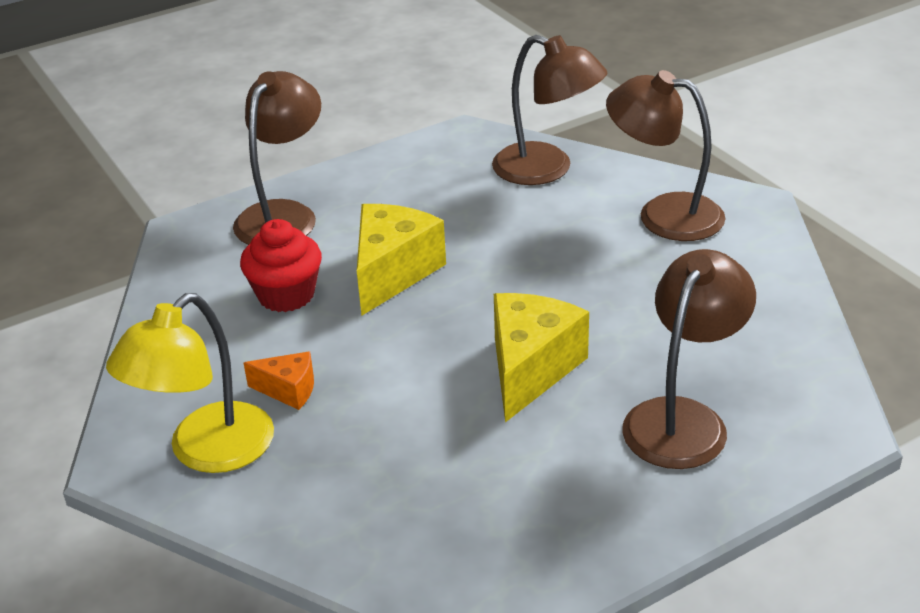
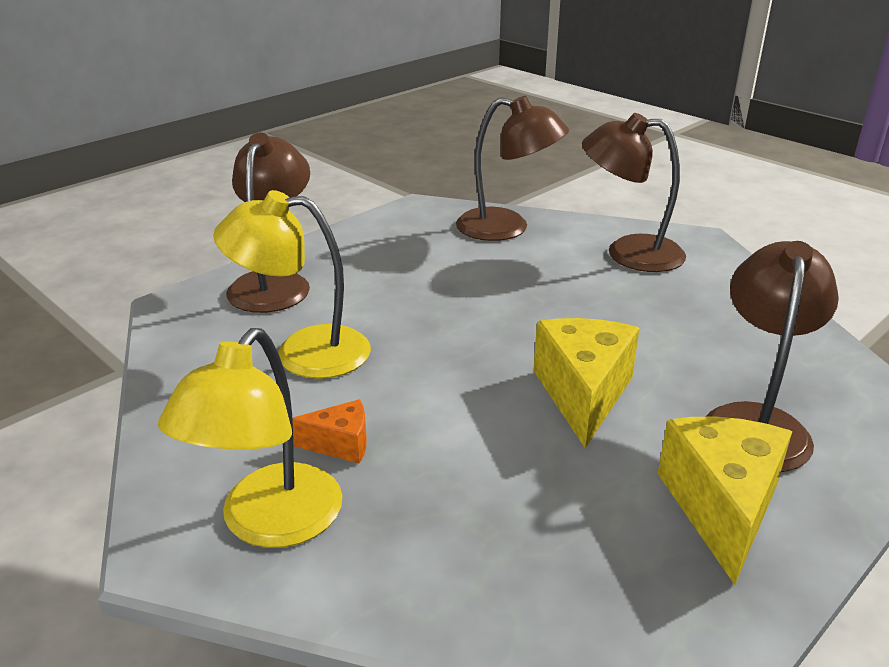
camera: 15 degrees left, 5 degrees down
red cupcake [240,219,322,312] -> yellow lamp [213,190,371,379]
yellow cheese [357,204,446,315] -> yellow cheese moved to [658,417,792,585]

